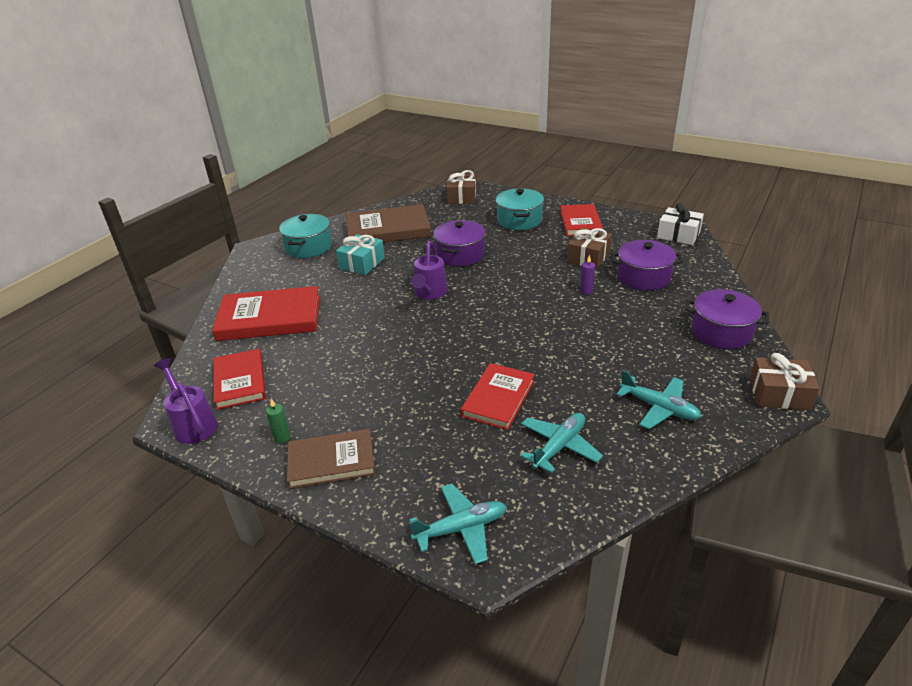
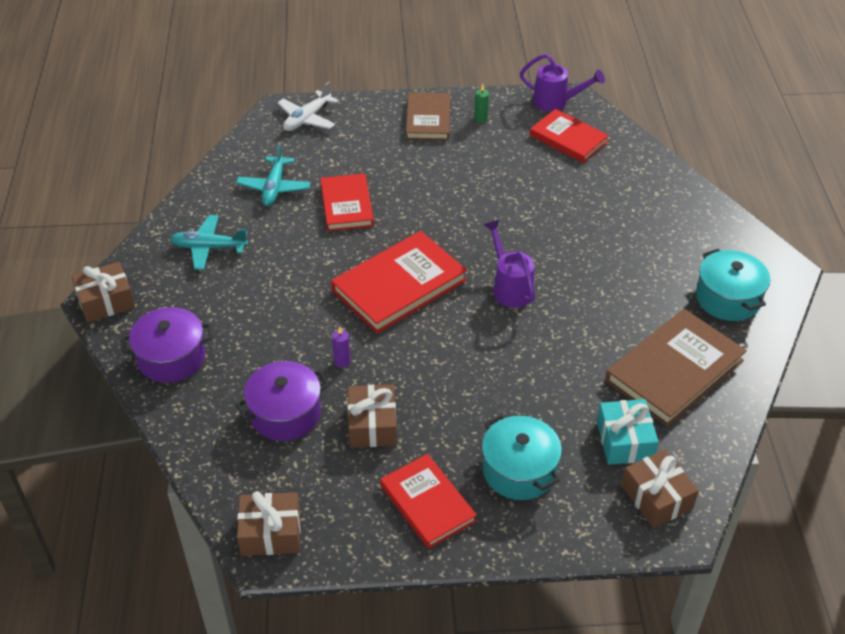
camera: 145 degrees right, 10 degrees up
red book [212,286,320,341] -> red book moved to [331,231,467,333]
brown book [287,429,375,489] -> brown book turned 45 degrees counterclockwise [406,92,450,140]
turquoise gift [336,234,385,275] -> turquoise gift moved to [597,399,659,465]
turquoise plane [409,484,507,564] -> white plane [277,82,339,131]
purple pot [433,220,485,266] -> none
white gift [657,203,704,245] -> brown gift [237,491,300,556]

